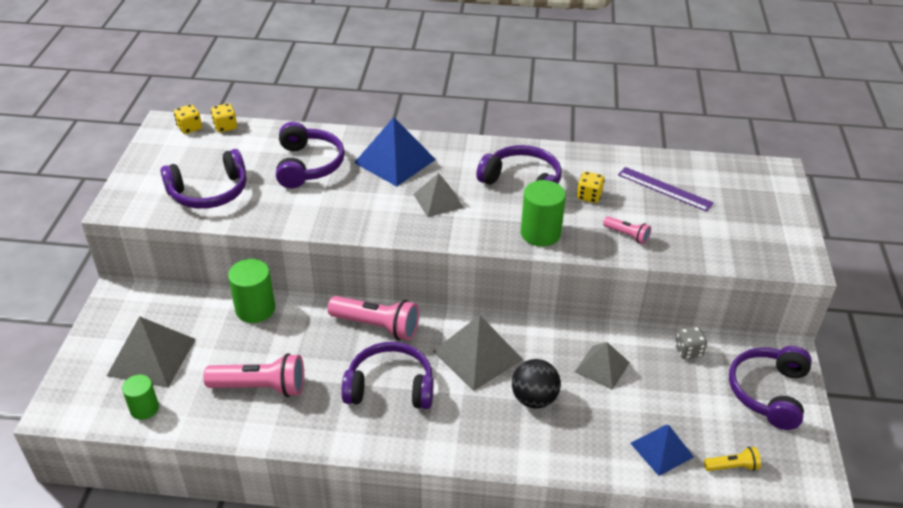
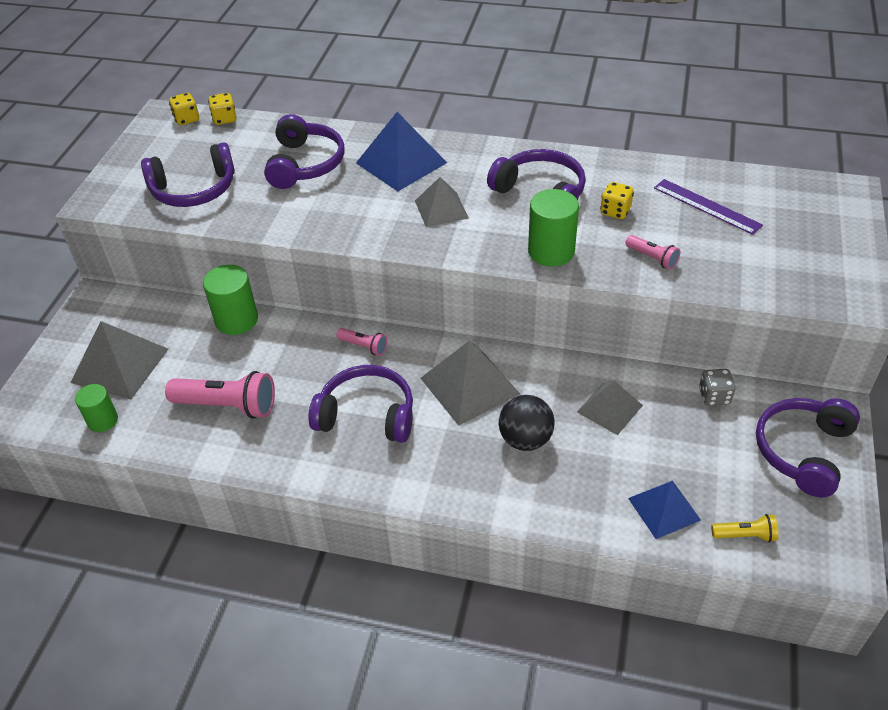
camera: 10 degrees right, 5 degrees up
pink flashlight [328,296,419,340] -> pink flashlight [337,328,388,356], size x0.52

